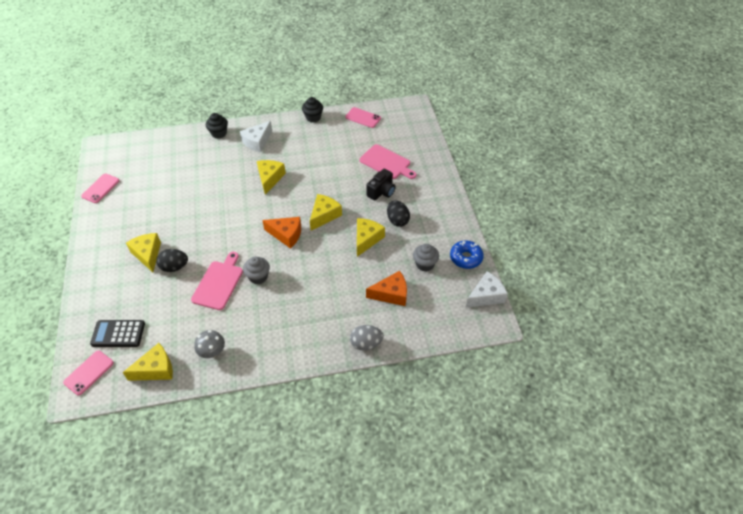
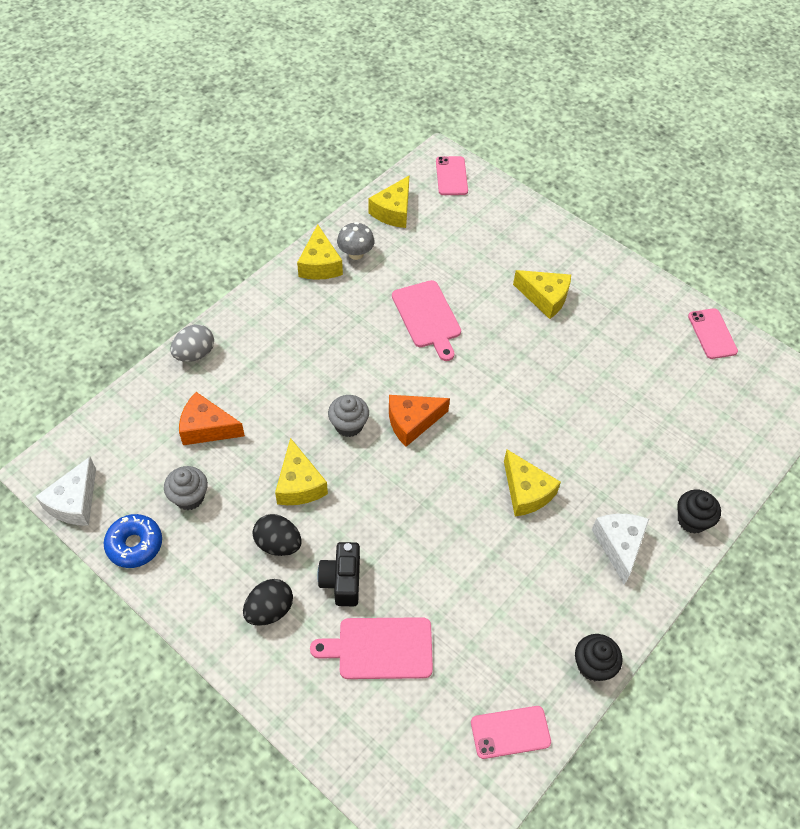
camera: 140 degrees right, 5 degrees up
black calculator [90,320,145,347] -> none
black egg [156,249,188,272] -> black egg moved to [243,579,293,626]
grey cupcake [243,256,270,284] -> grey cupcake moved to [328,395,369,437]
yellow cheese [310,194,342,231] -> yellow cheese moved to [297,224,343,280]
orange cheese [366,271,407,306] -> orange cheese turned 60 degrees clockwise [179,392,245,445]

